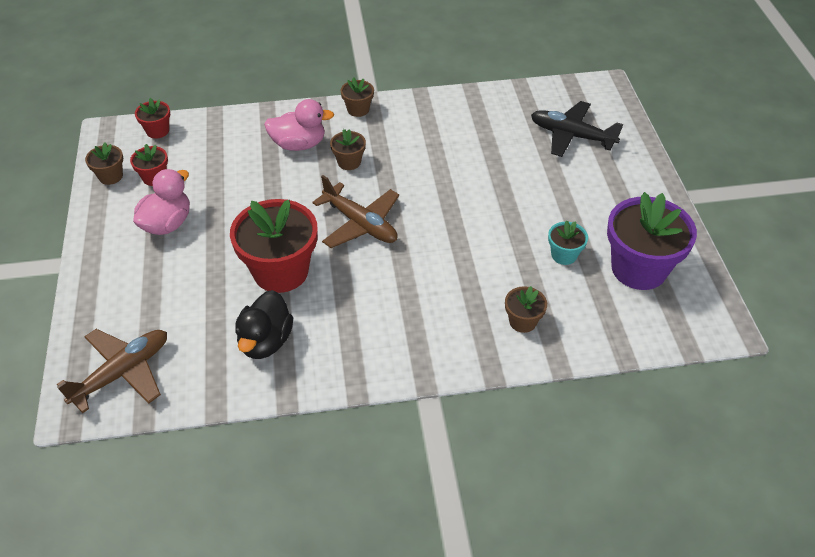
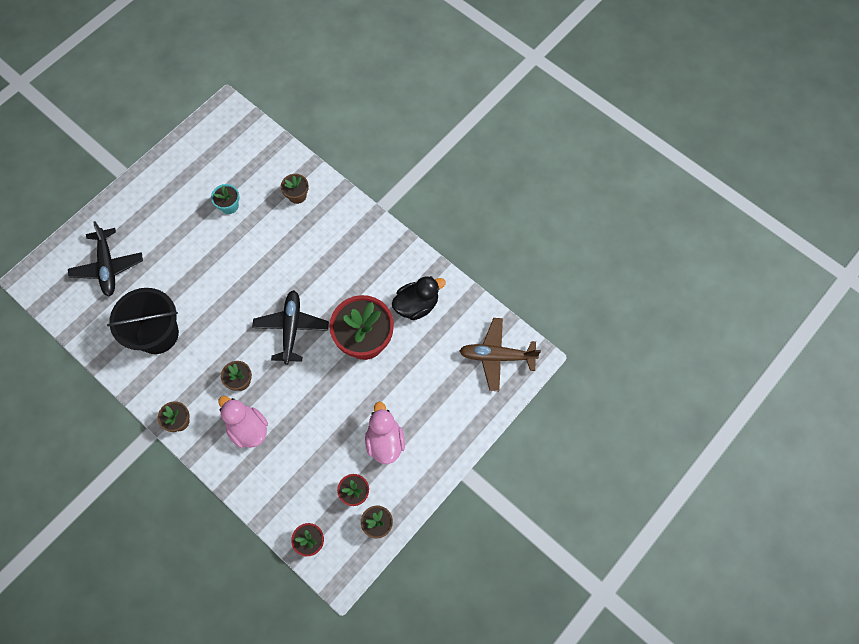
camera: 130 degrees left, 20 degrees up
pink duck [133,169,190,235] -> pink duck turned 90 degrees clockwise [365,402,405,464]
brown plane [312,175,399,248] -> black plane [252,290,329,365]
purple flower pot [607,192,697,290] -> none
none -> black bucket [107,288,179,354]

